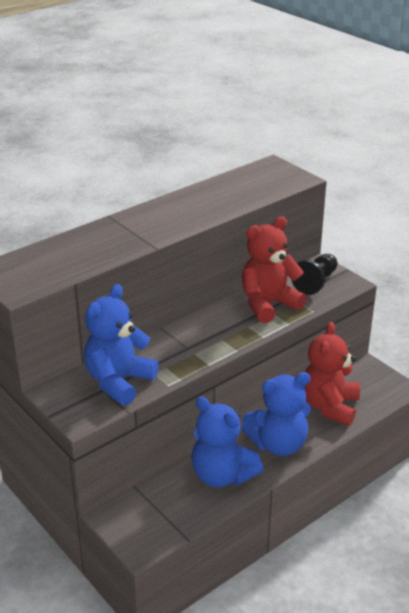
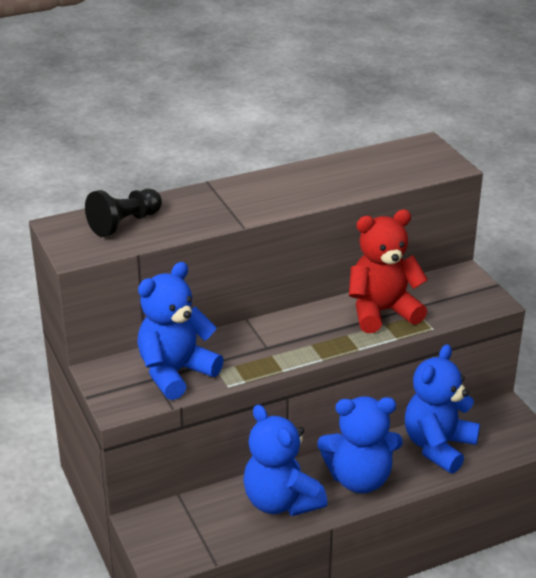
camera: 15 degrees right, 0 degrees up
black pawn [291,254,338,295] -> black pawn moved to [85,189,162,237]
red teddy bear [304,322,360,426] -> blue teddy bear [405,344,480,474]

